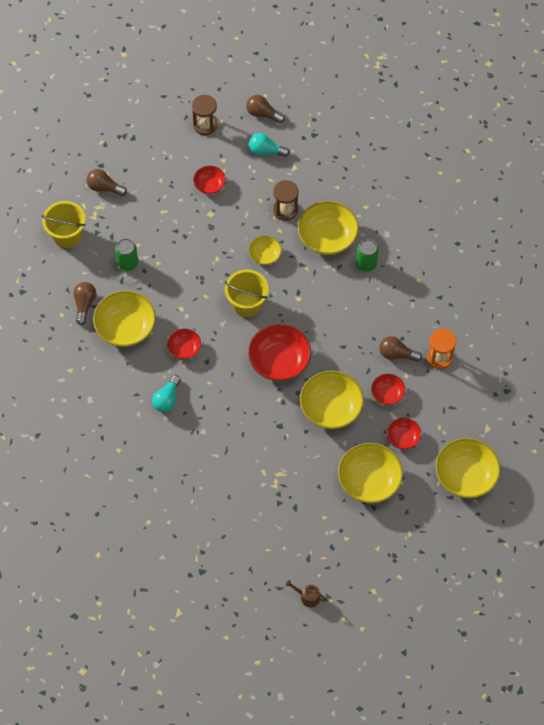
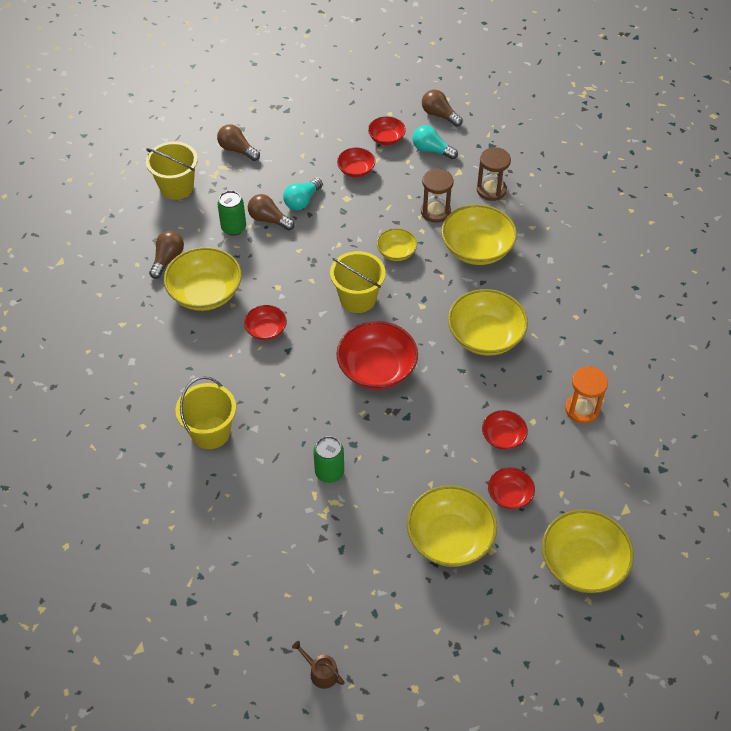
camera: 15 degrees right, 10 degrees down
turquoise light bulb [152,375,181,412] -> turquoise light bulb moved to [283,178,323,210]
brown hourglass [192,95,218,135] -> brown hourglass moved to [477,147,511,201]
yellow bowl [300,371,364,429] -> yellow bowl moved to [448,289,528,355]
green can [356,239,379,272] -> green can moved to [313,436,344,483]
brown light bulb [379,336,422,362] -> brown light bulb moved to [248,194,295,230]
none -> yellow bucket [175,376,236,449]
none -> red bowl [368,116,406,145]

